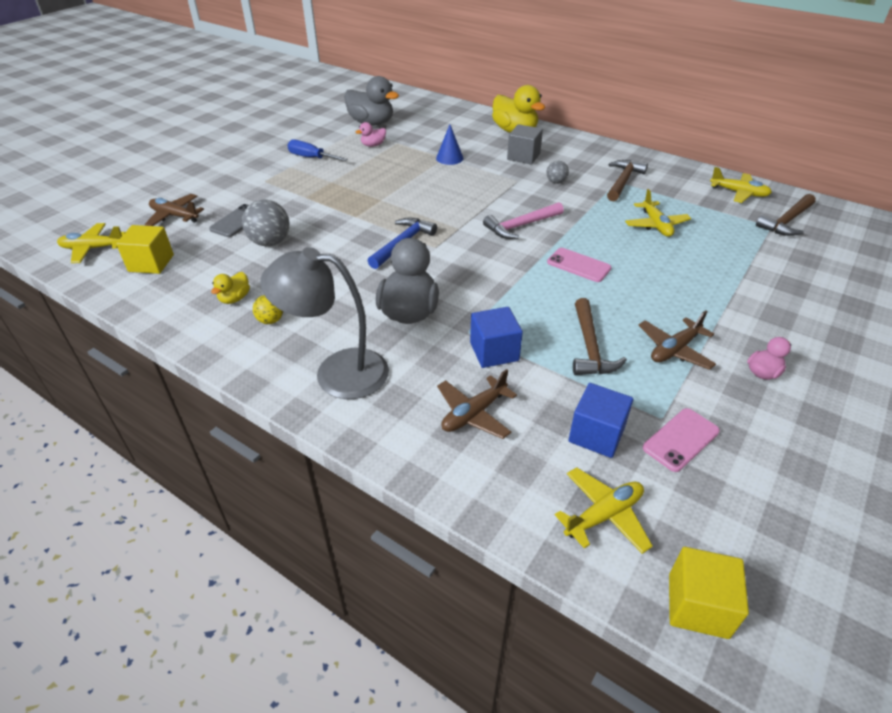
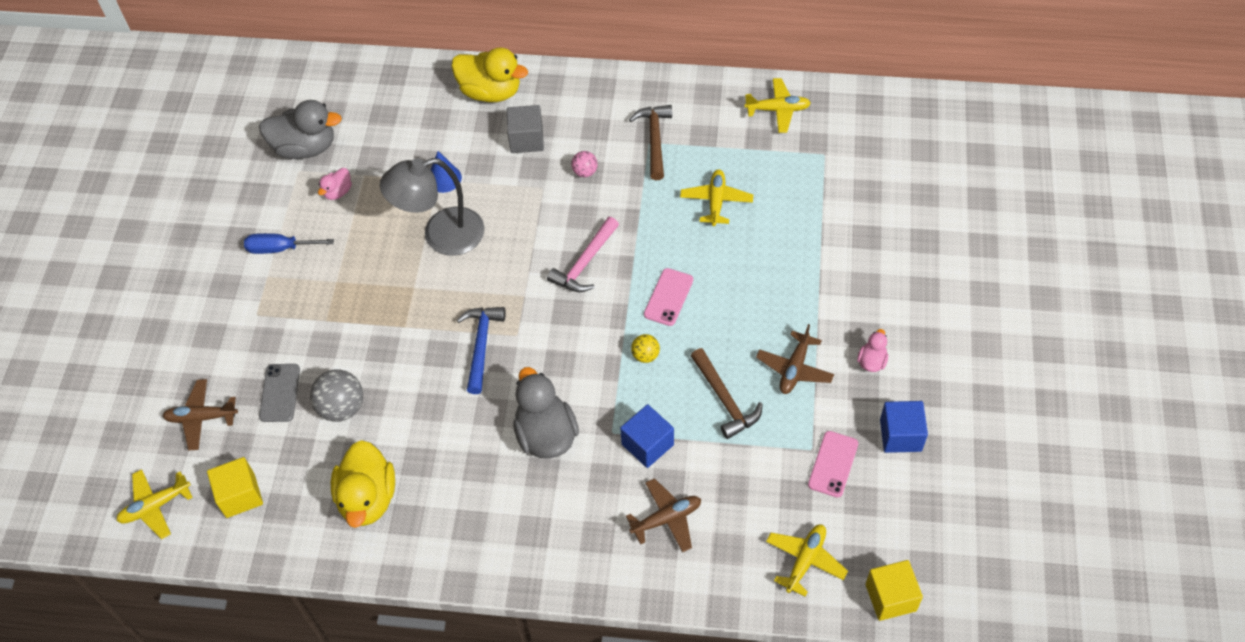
camera: 25 degrees left, 15 degrees up
yellow duck [211,272,250,304] -> yellow duck [331,440,395,528], size x2.04
yellow ball [253,295,283,324] -> yellow ball moved to [631,334,660,363]
grey lamp [260,247,389,399] -> grey lamp moved to [380,158,485,256]
brown plane [437,369,517,439] -> brown plane turned 135 degrees counterclockwise [626,478,701,553]
grey ball [546,161,569,184] -> pink ball [571,151,598,177]
pink phone [547,248,612,282] -> pink phone turned 75 degrees counterclockwise [644,268,693,326]
blue cube [568,383,633,458] -> blue cube moved to [880,401,928,453]
yellow plane [625,189,691,237] -> yellow plane turned 135 degrees counterclockwise [680,169,753,226]
brown hammer [756,194,816,236] -> none

